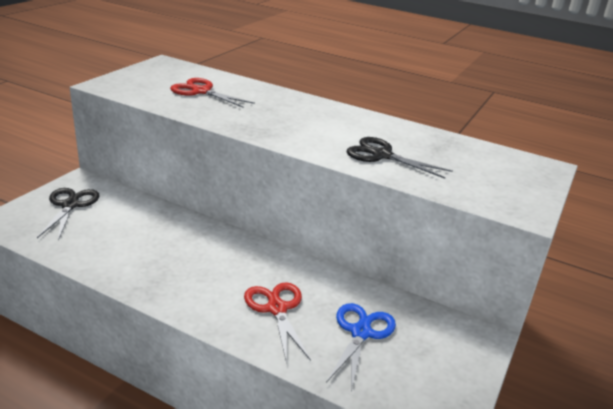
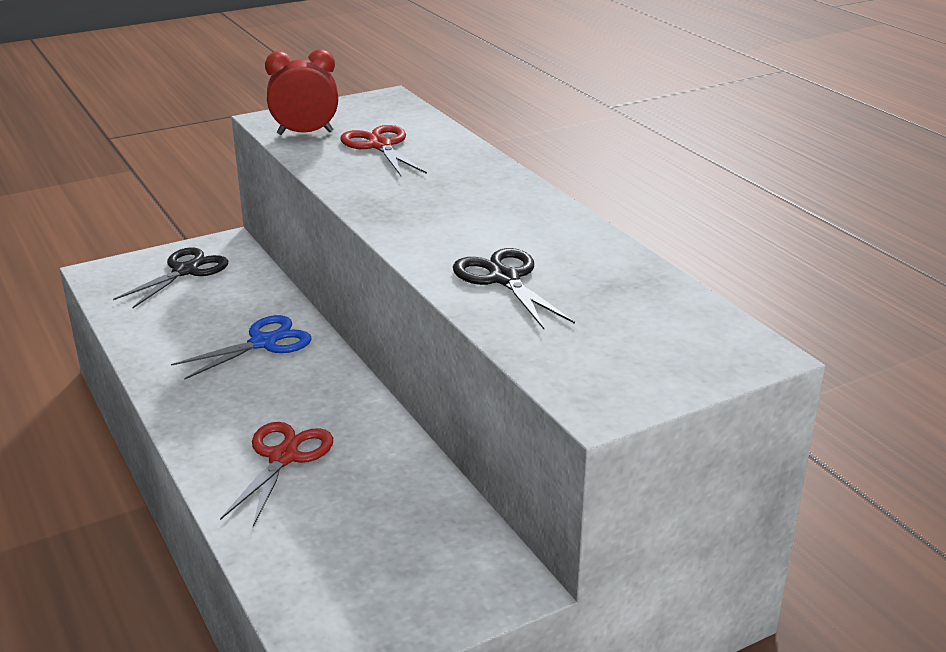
camera: 35 degrees right, 0 degrees up
blue scissors [326,303,396,391] -> blue scissors moved to [171,315,312,380]
none -> red clock [265,49,338,135]

